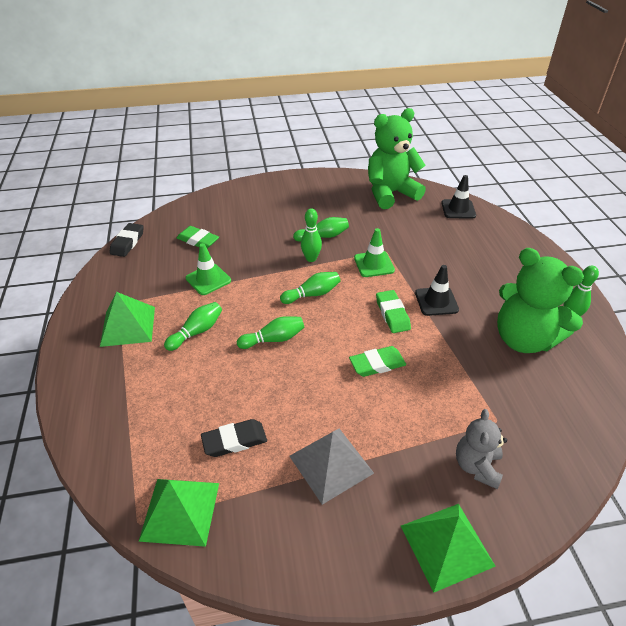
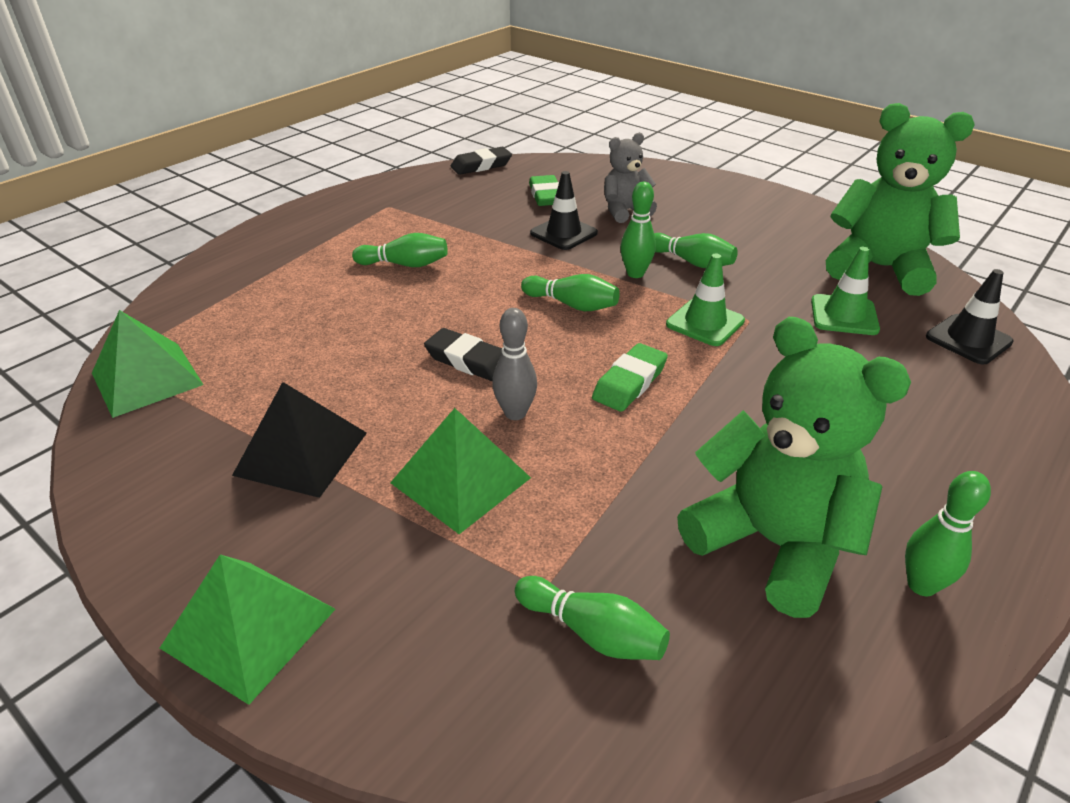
camera: 50 degrees right, 5 degrees down
green pyramid [100,292,155,347] -> green pyramid moved to [390,408,531,534]
green traffic cone [186,243,231,295] -> green traffic cone moved to [811,247,880,335]
black eraser [201,419,267,457] -> black eraser moved to [424,328,502,382]
green bowling pin [237,316,304,349] -> green bowling pin moved to [515,576,670,660]
grey pyramid [290,428,374,505] -> black pyramid [232,382,367,498]
green eraser [349,346,406,377] -> grey bowling pin [492,308,537,420]
black traffic cone [415,265,459,316] -> black traffic cone moved to [530,171,598,250]
grey teddy bear [456,409,507,489] -> grey teddy bear moved to [604,133,657,223]
green teddy bear [497,248,584,353] -> green teddy bear turned 135 degrees clockwise [677,317,911,618]

